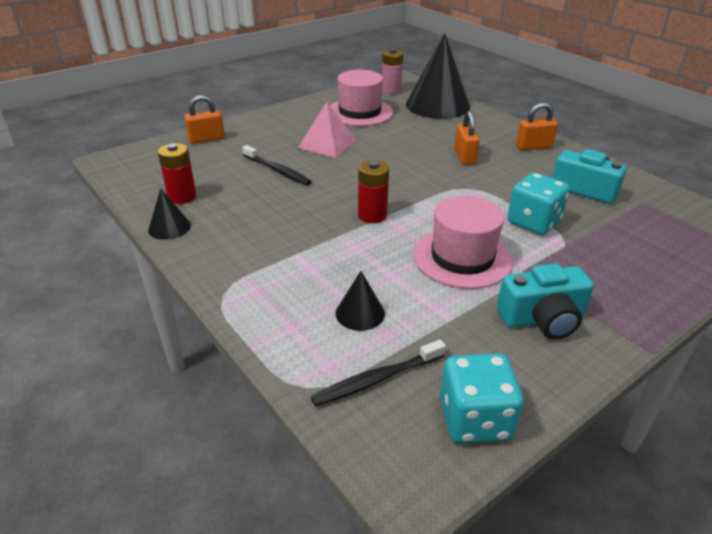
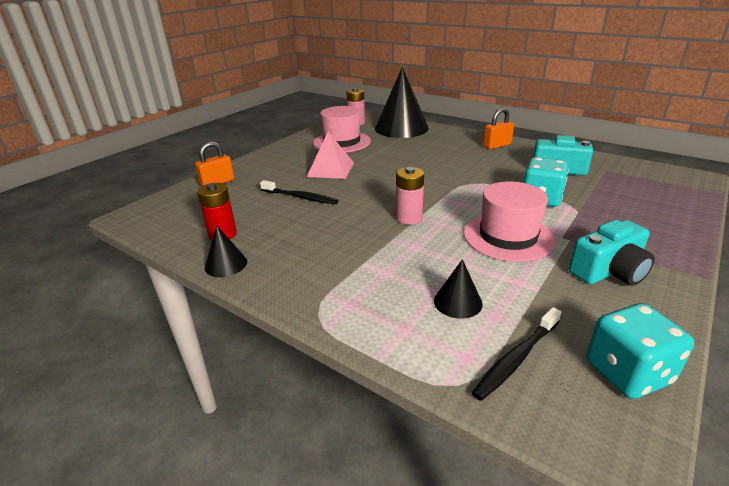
camera: 15 degrees left, 5 degrees down
red battery [358,160,389,223] -> pink battery [396,167,424,225]
orange padlock [454,111,479,165] -> none

